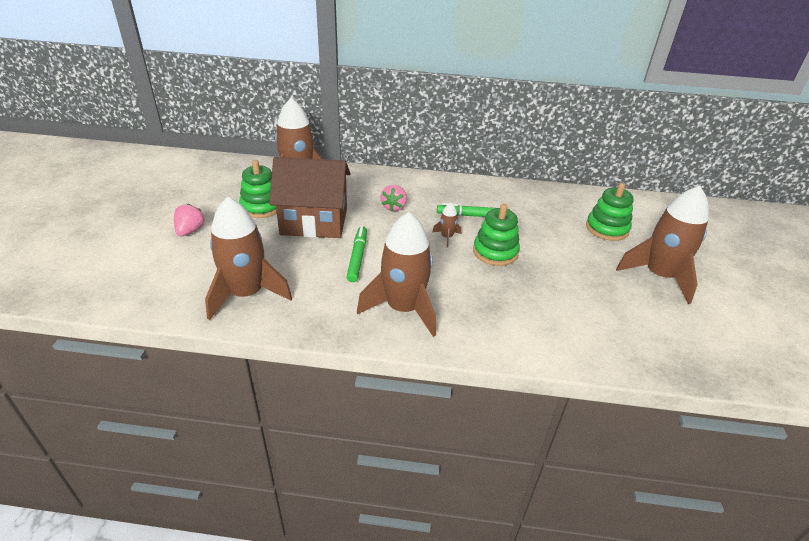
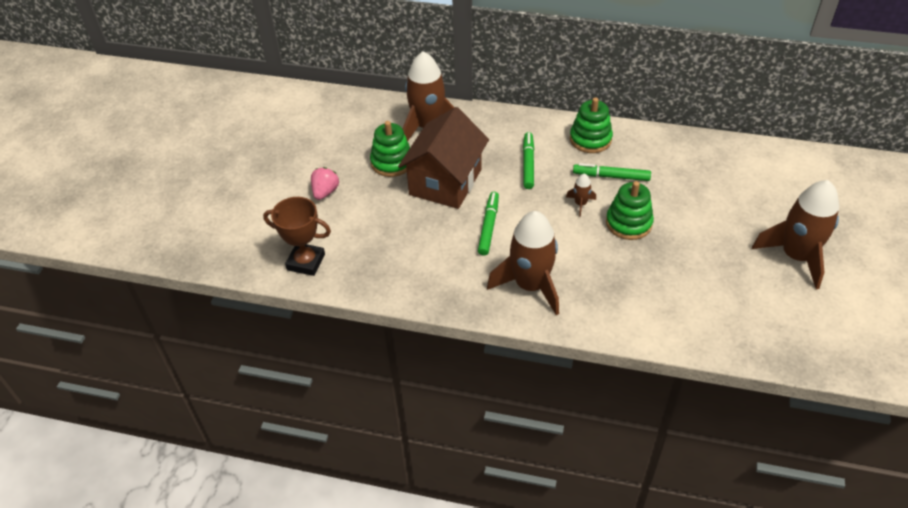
camera: 10 degrees right, 10 degrees up
brown rocket [205,197,292,320] -> none
brown house [269,157,350,238] -> brown house turned 75 degrees counterclockwise [398,107,489,209]
pink strawberry [380,185,407,212] -> green marker [523,132,534,189]
green stacking toy [586,183,634,241] -> green stacking toy moved to [570,97,613,153]
none -> brown trophy [263,197,331,276]

